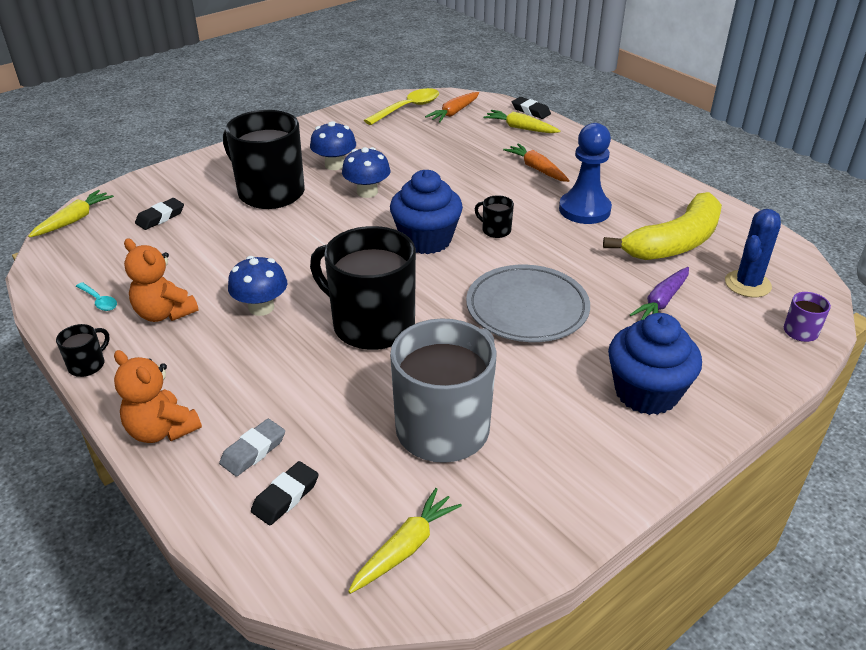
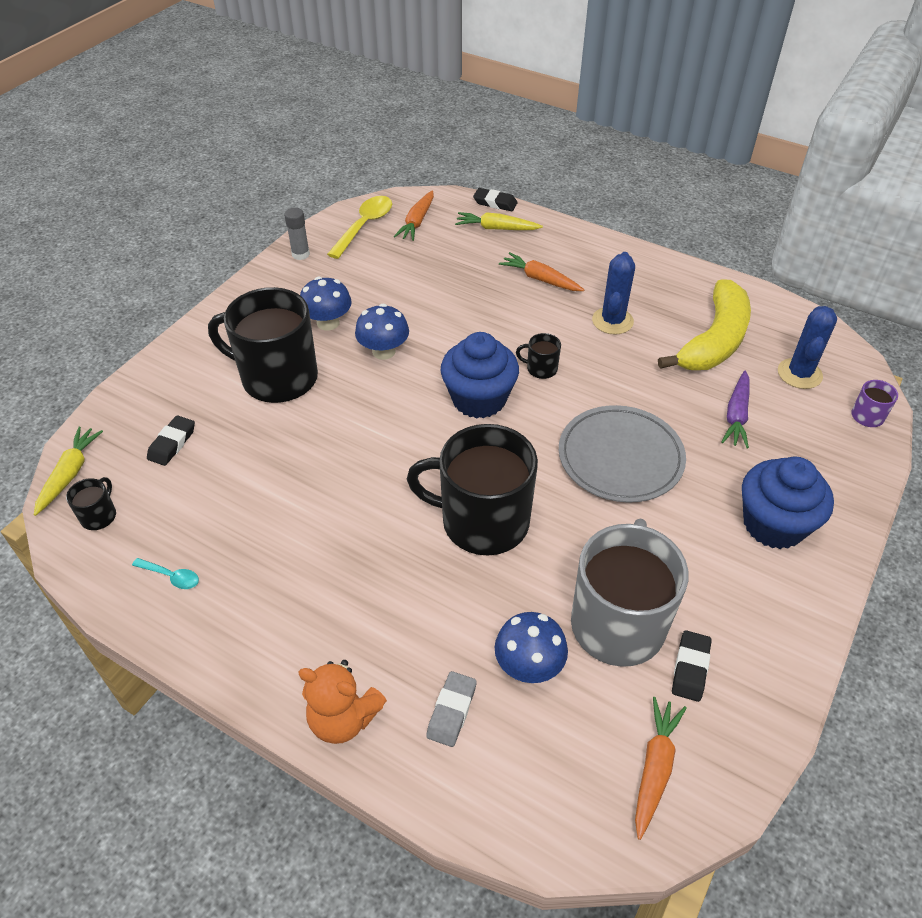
camera: 20 degrees left, 10 degrees up
black mug [56,324,110,377] -> black mug moved to [66,477,116,530]
orange teddy bear [124,239,199,322] -> none
blue mushroom [228,256,287,316] -> blue mushroom moved to [495,612,568,683]
black eraser [251,461,319,525] -> black eraser moved to [672,630,711,702]
yellow carrot [348,488,462,594] -> orange carrot [635,697,687,840]
blue pawn [559,123,612,224] -> blue cactus [592,252,635,335]
none -> grey glue stick [284,208,310,260]

